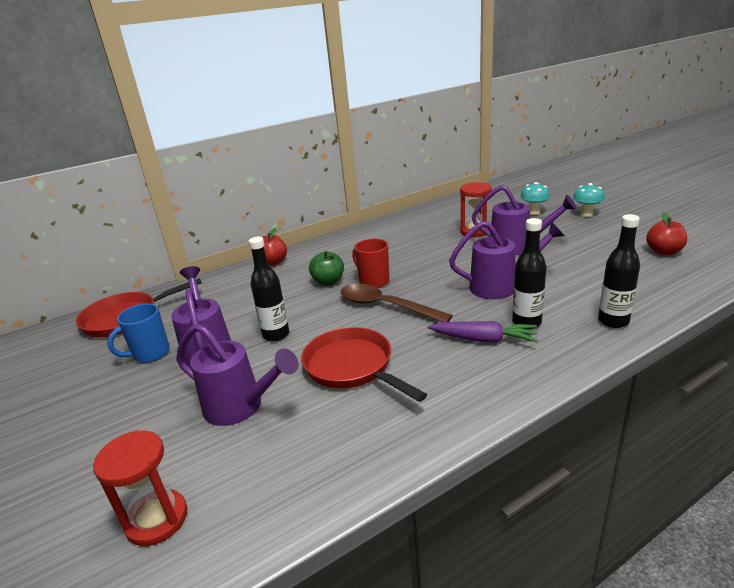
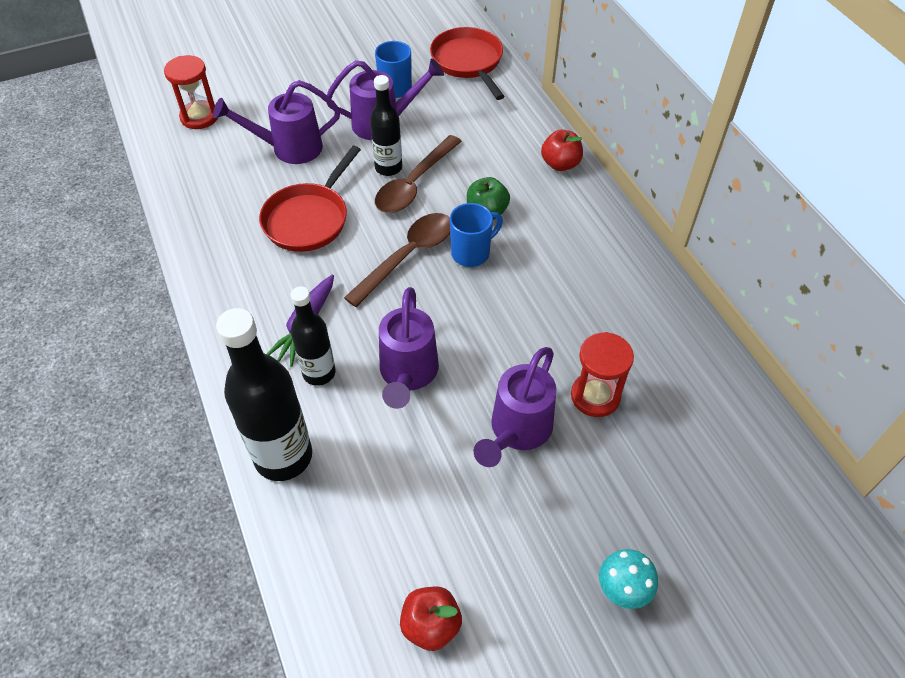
camera: 95 degrees right, 25 degrees up
purple watering can [176,324,298,426] -> purple watering can turned 45 degrees clockwise [213,80,340,164]
red pan [301,327,427,402] -> red pan turned 150 degrees clockwise [259,146,361,252]
red mug [352,238,390,288] -> blue mug [450,203,503,267]
turquoise mushroom [520,182,550,215] -> none
black bottle [598,214,640,328] -> black bottle [216,308,312,481], size x1.65
none -> brown spoon [375,135,462,213]

